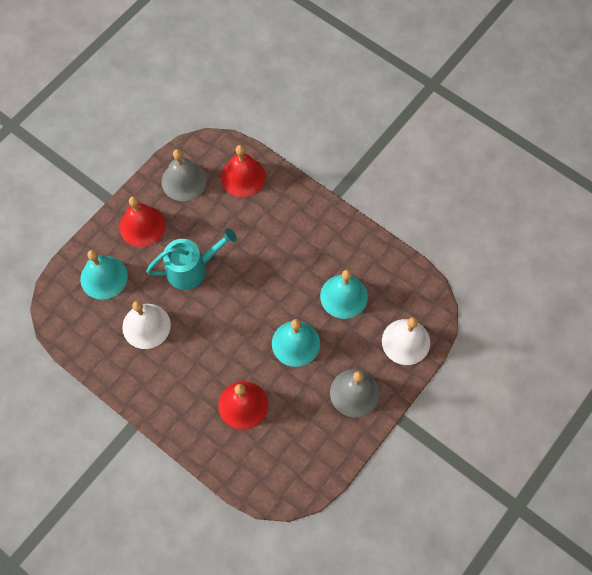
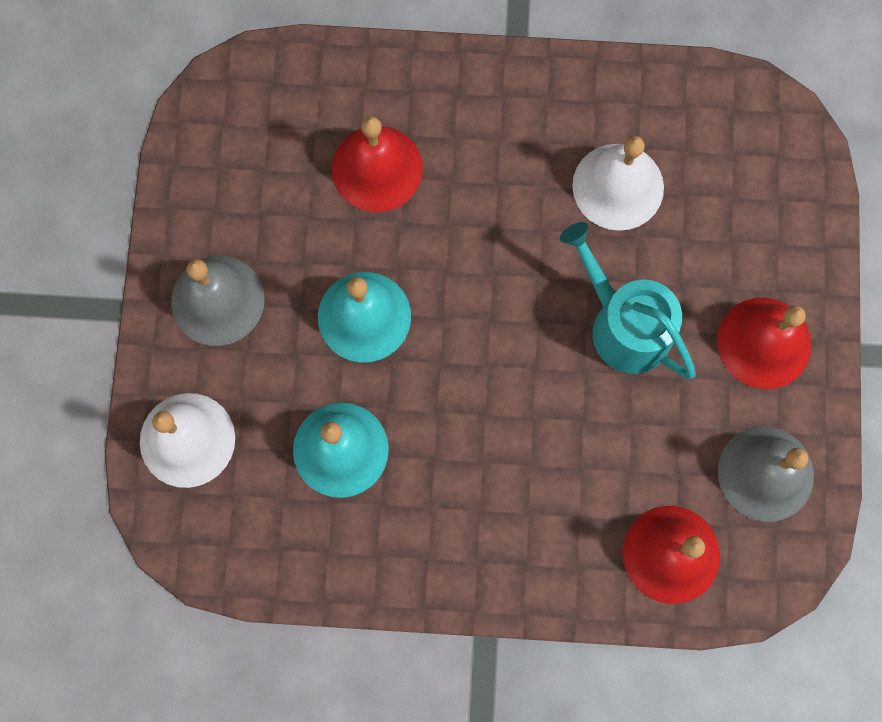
camera: 145 degrees right, 10 degrees up
turquoise bell [80,250,128,300] -> none
turquoise watering can [146,228,237,290] -> turquoise watering can turned 105 degrees clockwise [560,222,696,379]

